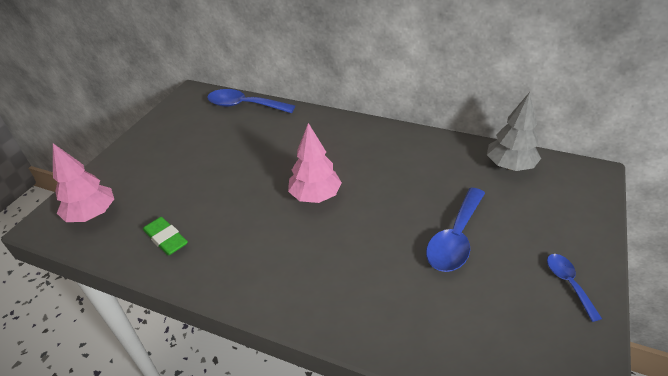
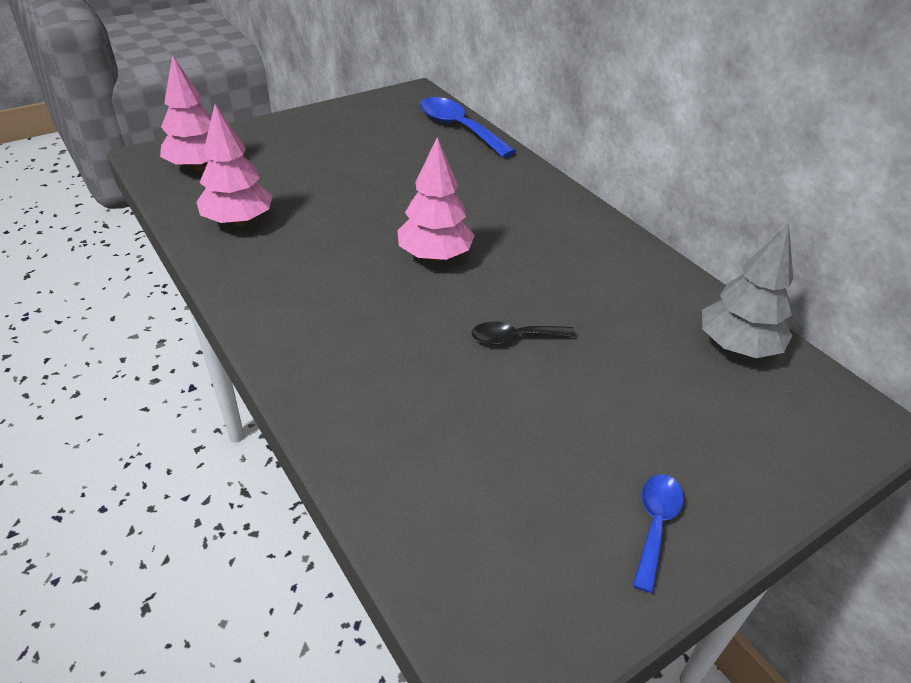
camera: 30 degrees right, 0 degrees up
green eraser [143,217,188,256] -> pink tree [197,104,273,226]
blue spoon [426,188,485,272] -> none
none -> black spoon [472,322,576,345]

